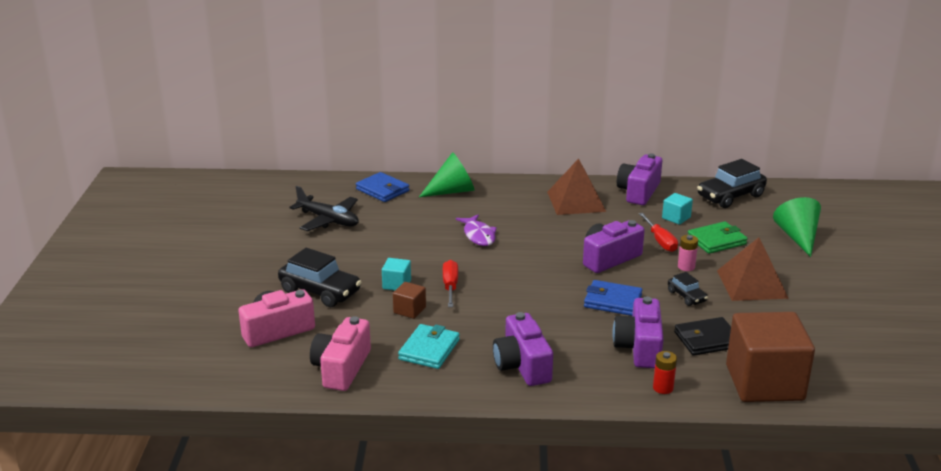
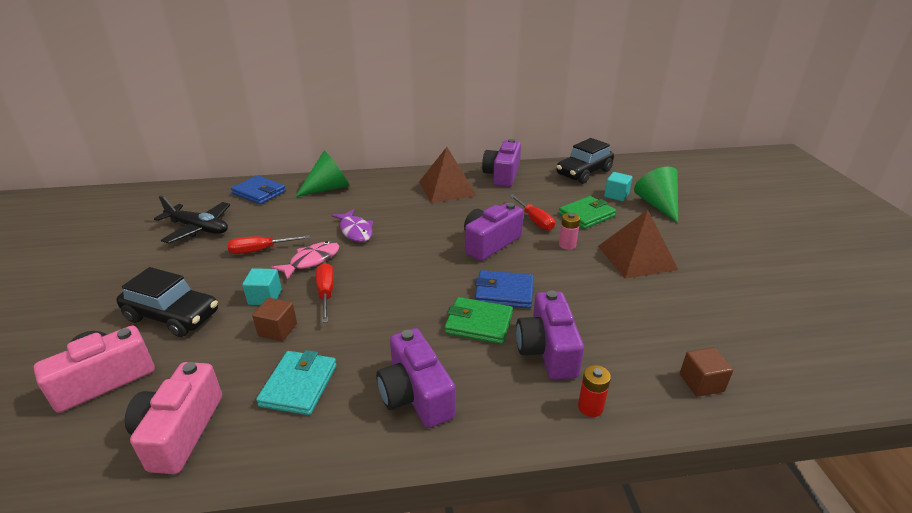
camera: 10 degrees left, 5 degrees up
turquoise cube [662,193,693,225] -> turquoise cube moved to [604,172,633,201]
black car [668,272,708,306] -> none
black wallet [674,317,731,356] -> none
brown cube [726,312,815,402] -> brown cube [680,347,733,397], size x0.42
none -> red screwdriver [227,235,310,254]
none -> pink fish [271,241,339,280]
none -> green wallet [445,297,513,344]

